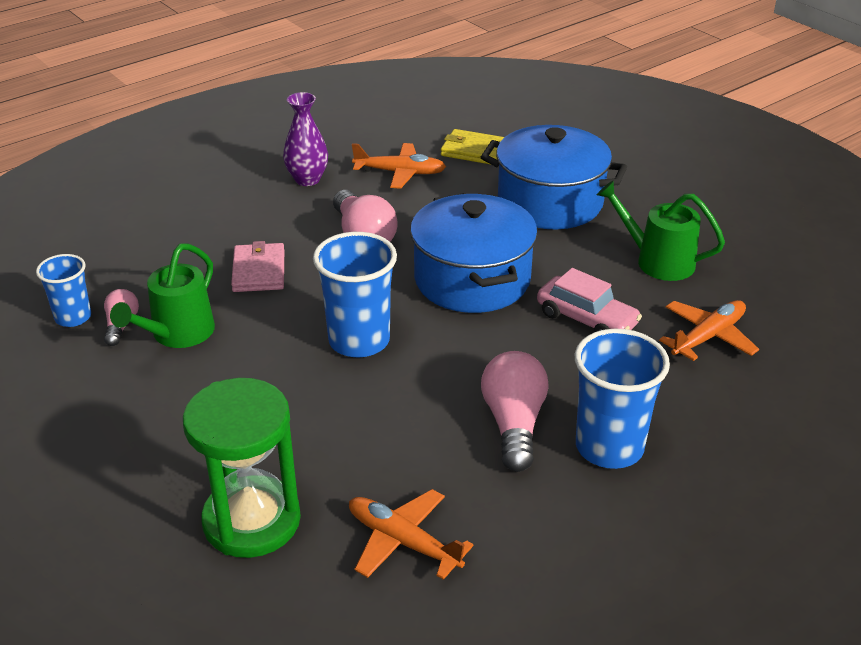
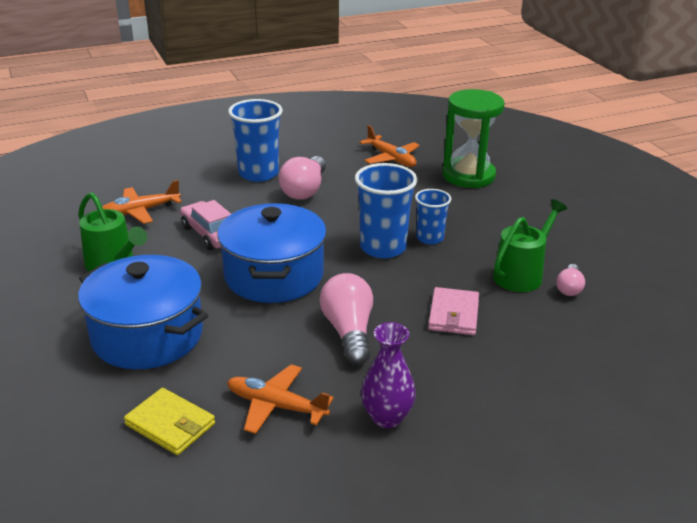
camera: 165 degrees left, 5 degrees down
blue cup [36,254,91,327] -> blue cup moved to [415,189,451,244]

